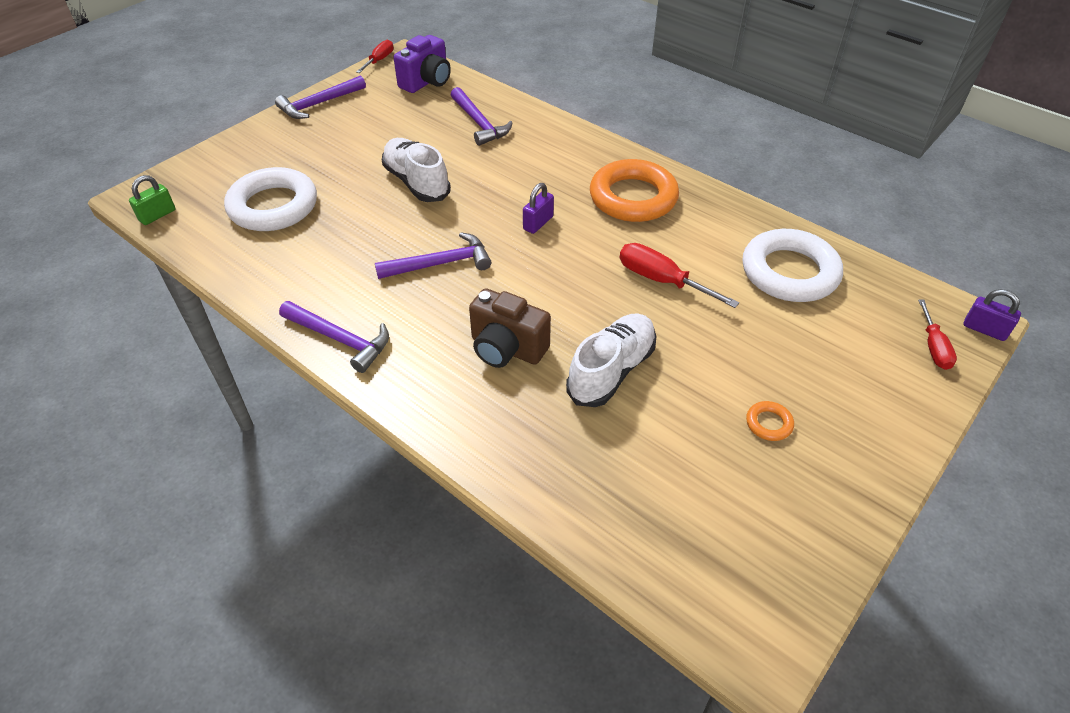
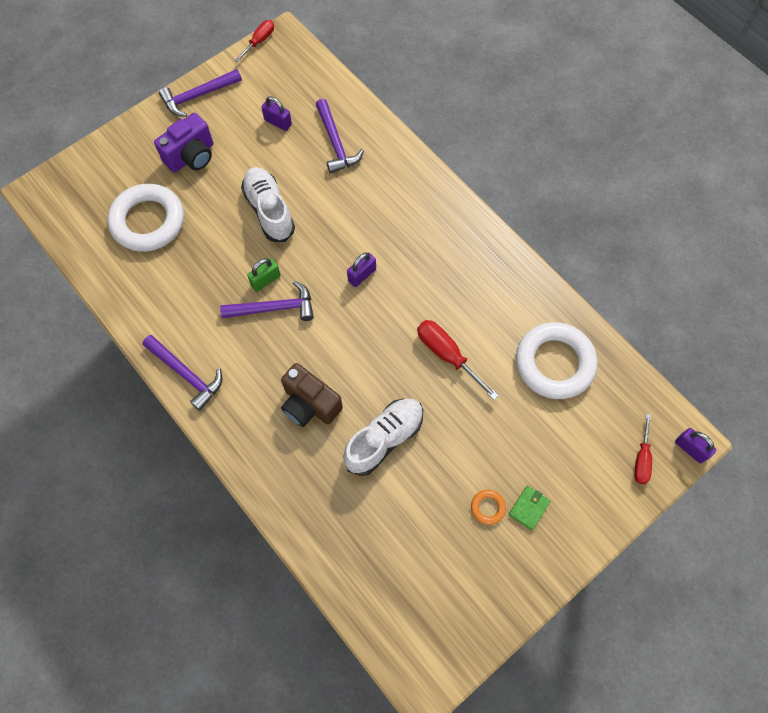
camera: 10 degrees right, 20 degrees up
green padlock [129,175,175,225] -> green padlock moved to [247,258,281,292]
purple camera [394,35,451,93] -> purple camera moved to [154,113,213,172]
orange ring [590,159,679,222] -> none
none -> purple padlock [261,96,292,131]
none -> green wallet [509,486,551,530]

